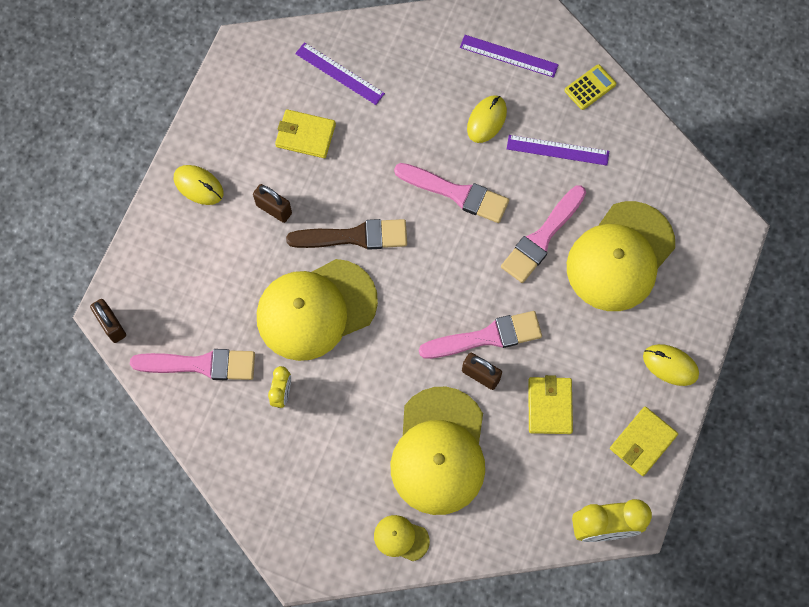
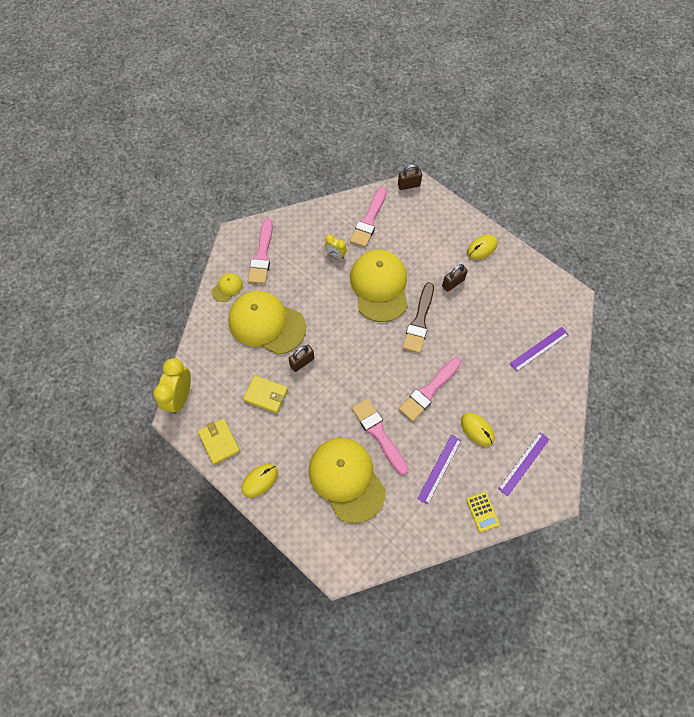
camera: 110 degrees right, 5 degrees down
yellow wallet [275,109,336,158] -> none
pink brush [419,311,542,359] -> pink brush moved to [248,218,273,284]

